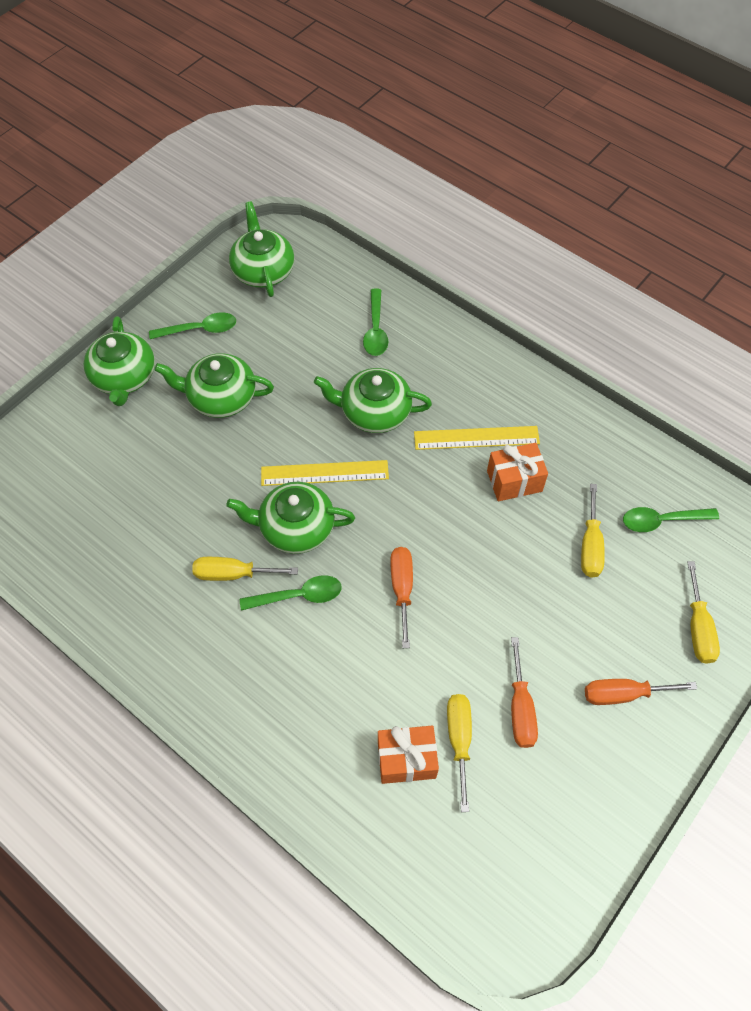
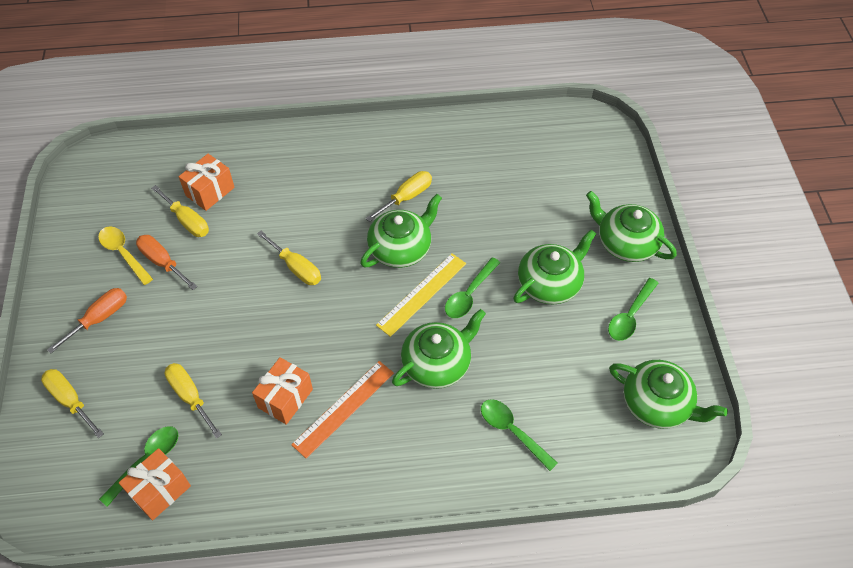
camera: 135 degrees right, 5 degrees down
green spoon [240,575,342,611] -> green spoon moved to [445,257,500,318]
orange screwdriver [391,547,413,648] -> yellow screwdriver [257,231,321,285]
yellow ruler [414,426,540,450] -> orange ruler [291,361,394,458]
none -> yellow spoon [98,226,153,285]
none -> orange gift [119,448,191,520]

